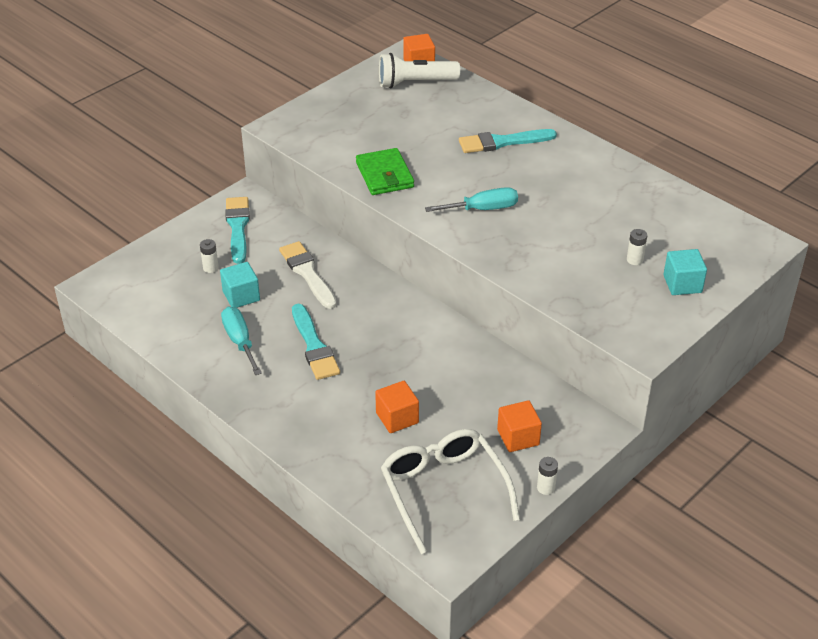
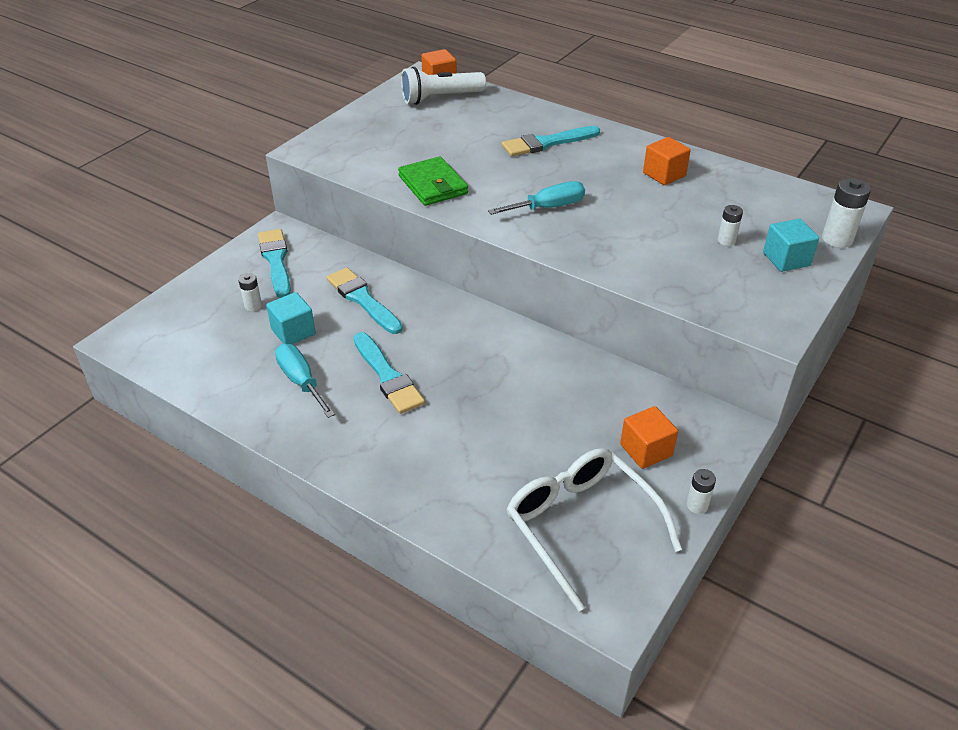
camera: 10 degrees left, 0 degrees up
white brush [279,241,337,309] -> turquoise brush [326,267,403,334]
orange cube [375,381,419,433] -> orange cube moved to [643,137,691,185]
none -> white battery [822,178,871,248]

